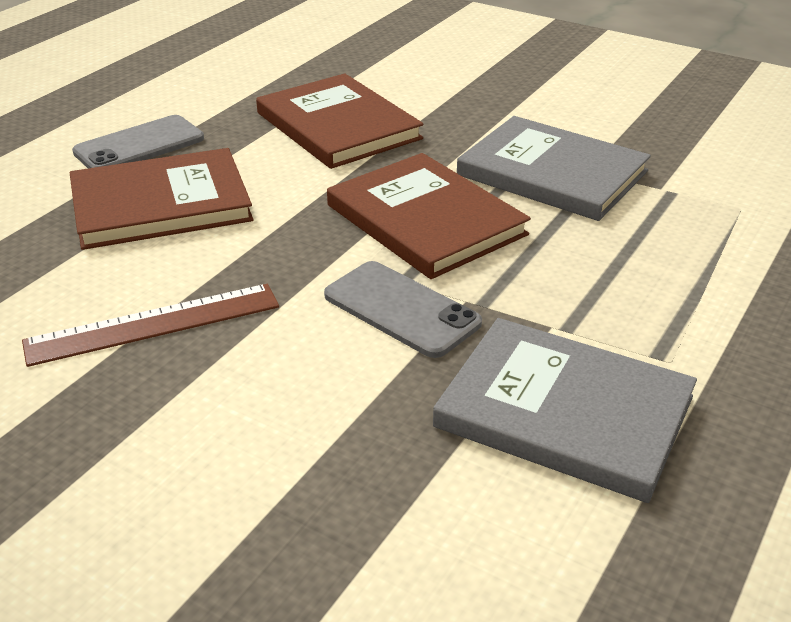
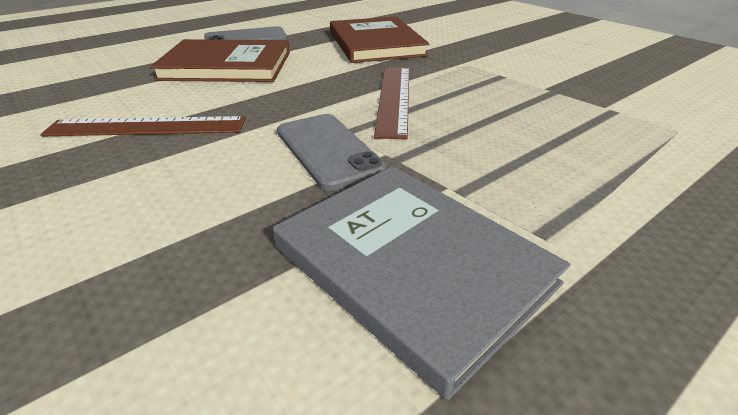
camera: 20 degrees right, 0 degrees up
brown book [327,153,531,279] -> brown ruler [374,67,409,140]
grey book [457,116,651,221] -> none

